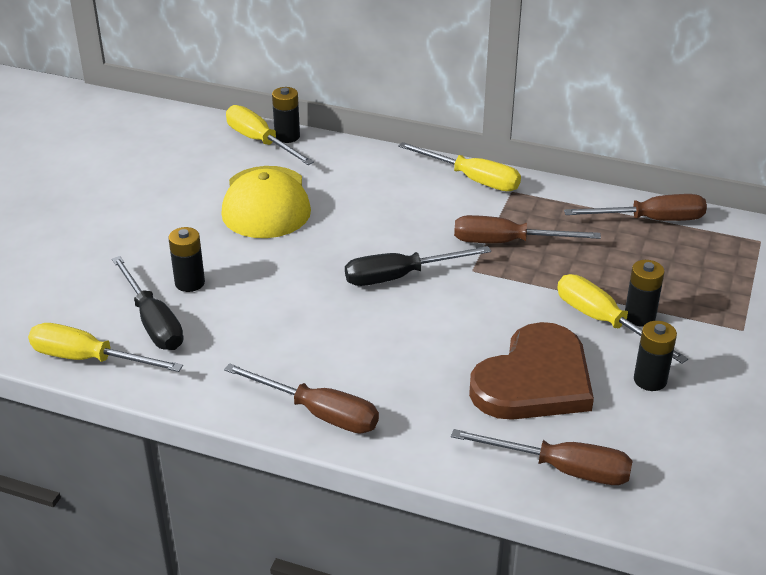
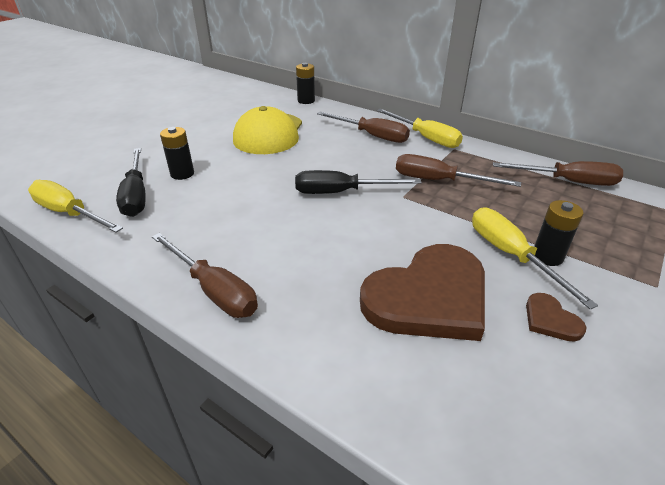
camera: 15 degrees right, 0 degrees up
yellow screwdriver [226,105,314,165] -> none
brown screwdriver [451,429,633,485] -> brown screwdriver moved to [317,111,410,143]
black battery [634,321,677,391] -> brown heart [526,293,587,342]

